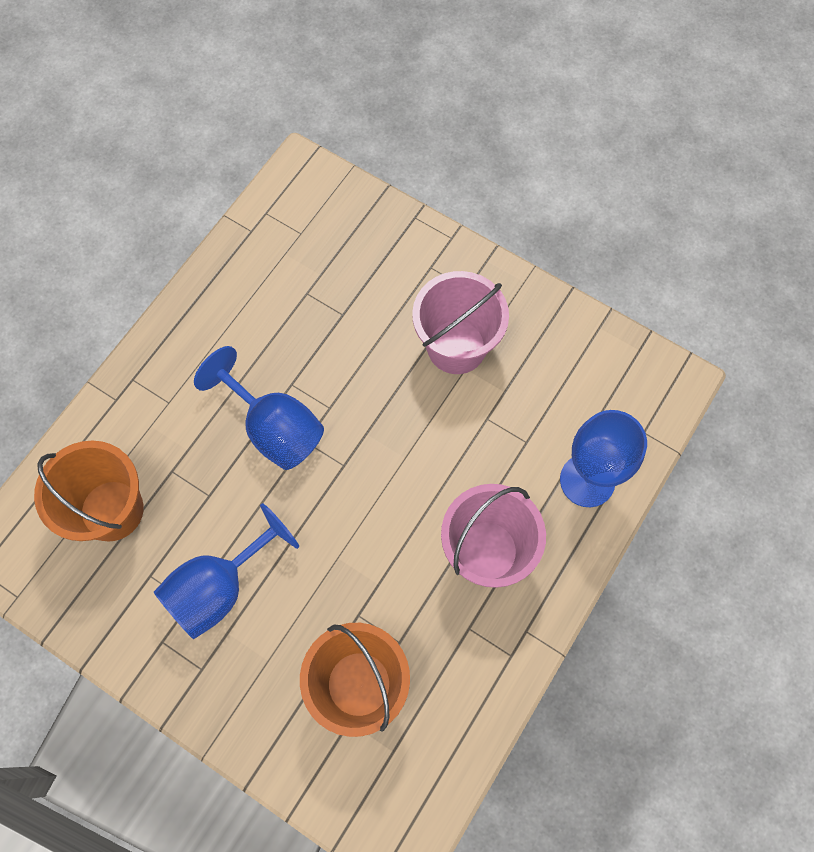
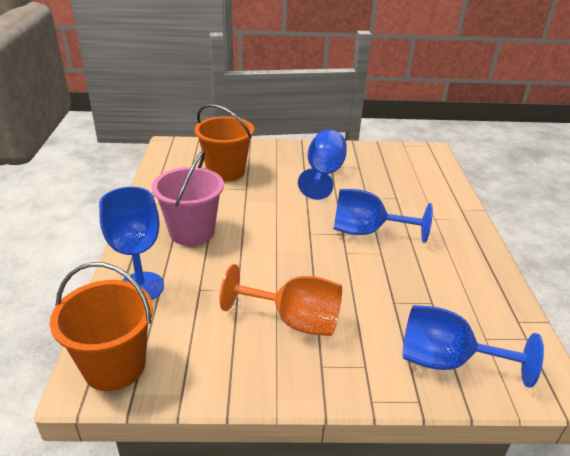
camera: 145 degrees right, 35 degrees down
orange bucket [34,440,144,542] -> orange bucket moved to [50,262,153,391]
pink bucket [412,271,509,374] -> orange goblet [220,264,342,336]
none -> blue goblet [403,305,544,388]

